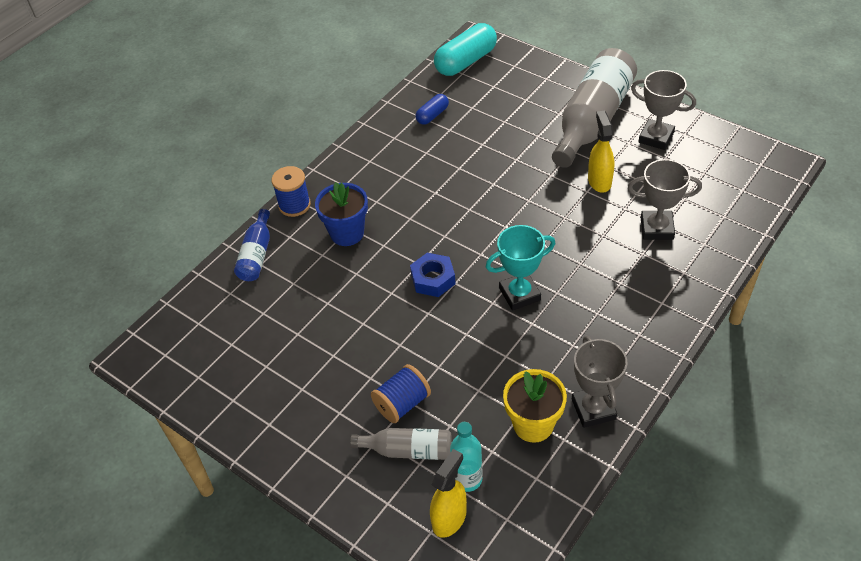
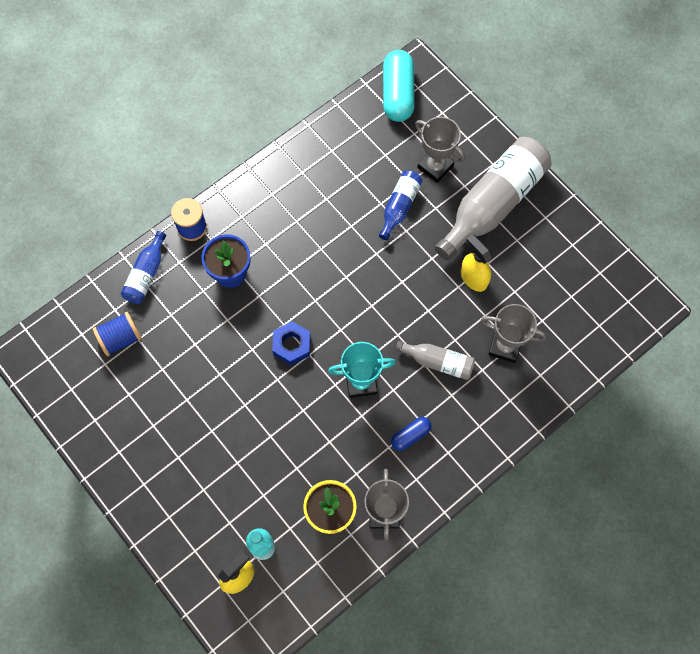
camera: 10 degrees right, 20 degrees up
grey bottle [350,428,452,460] -> grey bottle moved to [395,341,475,380]
blue spool [371,364,431,423] -> blue spool moved to [93,311,142,356]
blue capsule [415,94,449,125] -> blue capsule moved to [391,417,432,451]
turquoise capsule [434,23,497,76] -> turquoise capsule turned 60 degrees counterclockwise [383,50,415,122]
yellow spray bottle [588,111,614,193] -> yellow spray bottle turned 45 degrees counterclockwise [461,234,492,292]
grey trophy [631,70,696,150] -> grey trophy moved to [415,117,465,183]
none -> blue bottle [379,170,422,240]

